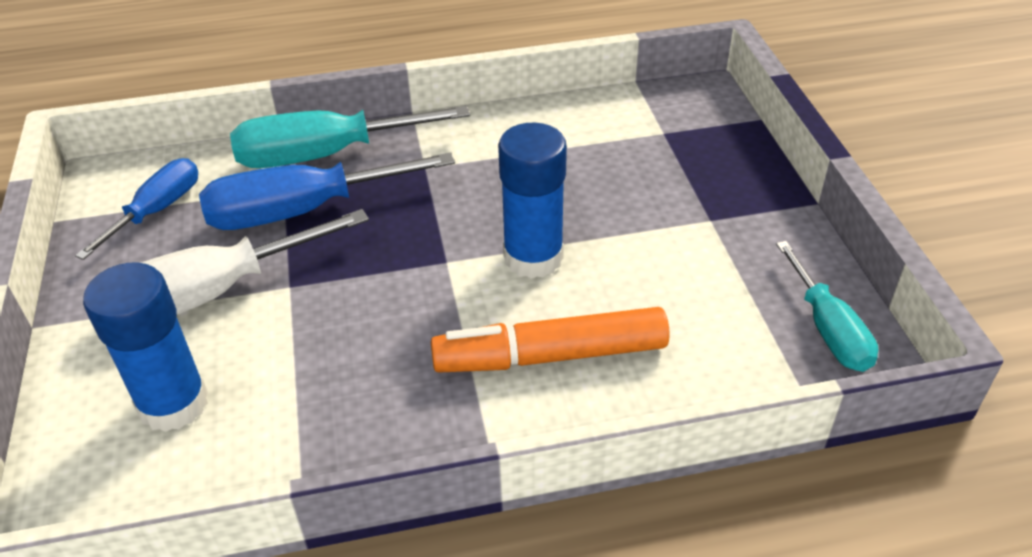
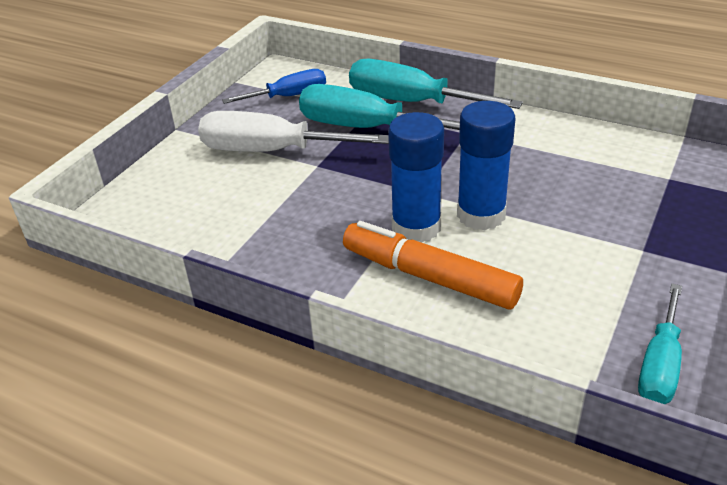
camera: 40 degrees right, 5 degrees down
blue glue stick [83,262,208,432] -> blue glue stick moved to [388,112,444,243]
blue screwdriver [199,152,455,230] -> turquoise screwdriver [299,84,460,130]

